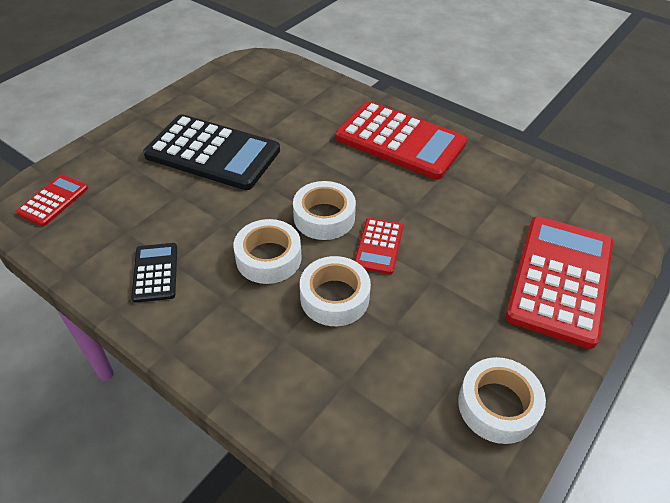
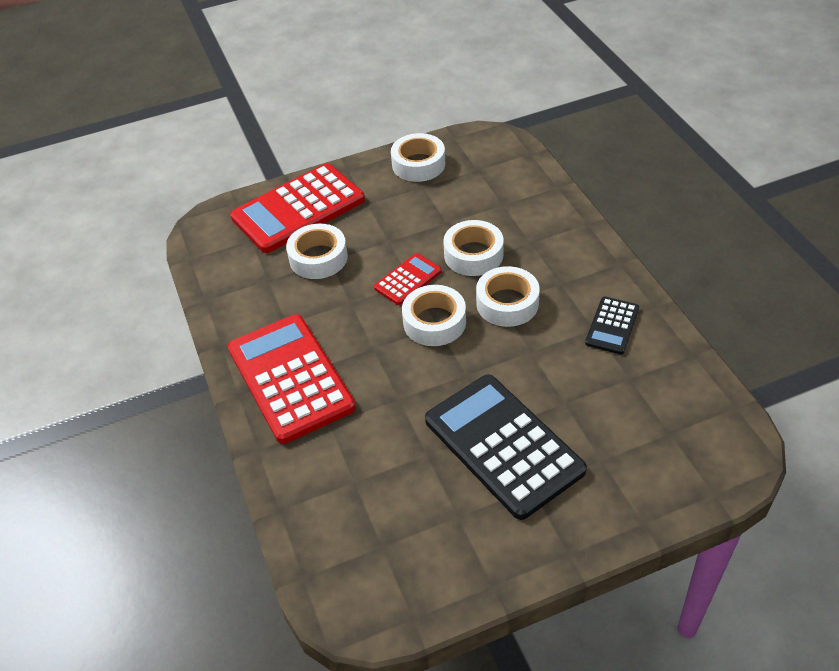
camera: 145 degrees left, 0 degrees up
red calculator [16,175,88,226] -> none
none -> white tape [286,224,348,279]

